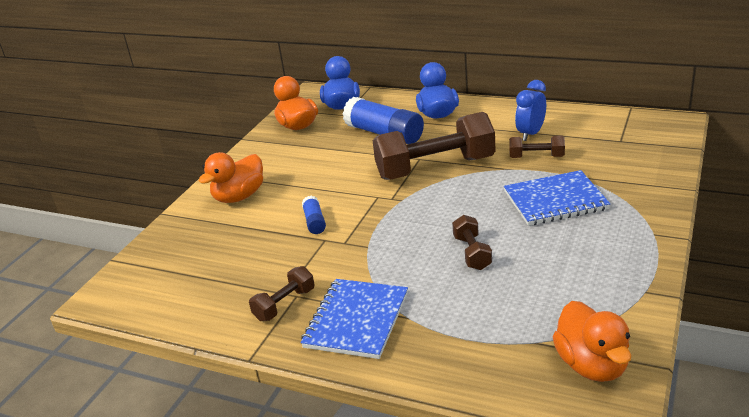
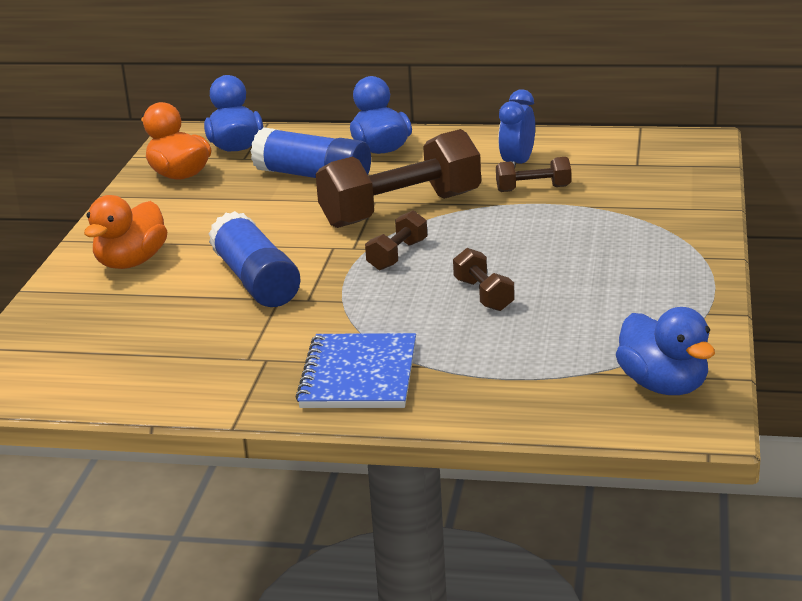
camera: 15 degrees left, 5 degrees down
brown dumbbell [249,266,314,321] -> brown dumbbell moved to [365,210,427,270]
blue glue stick [302,196,326,234] -> blue glue stick [208,211,300,307], size x2.06
blue notebook [504,170,610,226] -> none
orange duck [552,301,632,382] -> blue duck [616,307,715,395]

